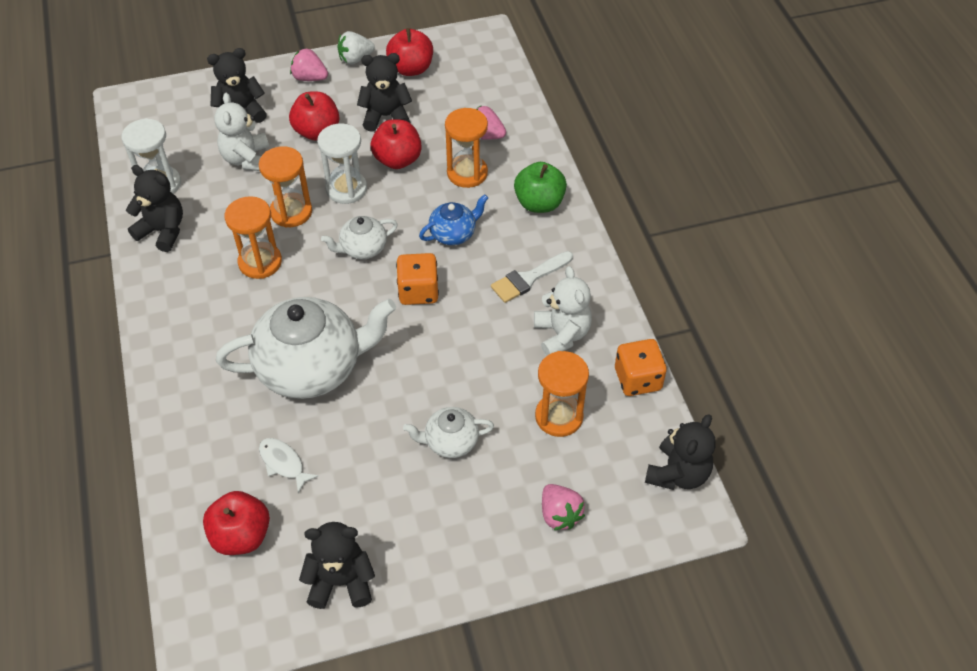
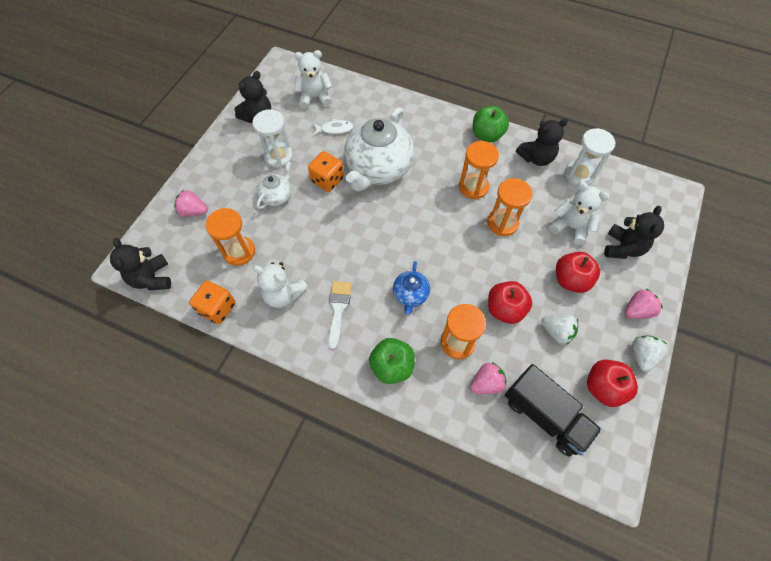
camera: 130 degrees right, 10 degrees up
red apple [203,491,270,555] -> white teddy bear [294,50,332,109]
white hourglass [317,124,367,204] -> white hourglass moved to [253,109,293,168]
white teapot [321,216,398,259] -> none
black teddy bear [357,53,412,132] -> white strawberry [542,314,578,345]
orange dice [396,253,439,305] -> orange dice moved to [308,151,344,192]
none -> green apple [473,106,509,142]
none -> black truck [505,364,602,457]

